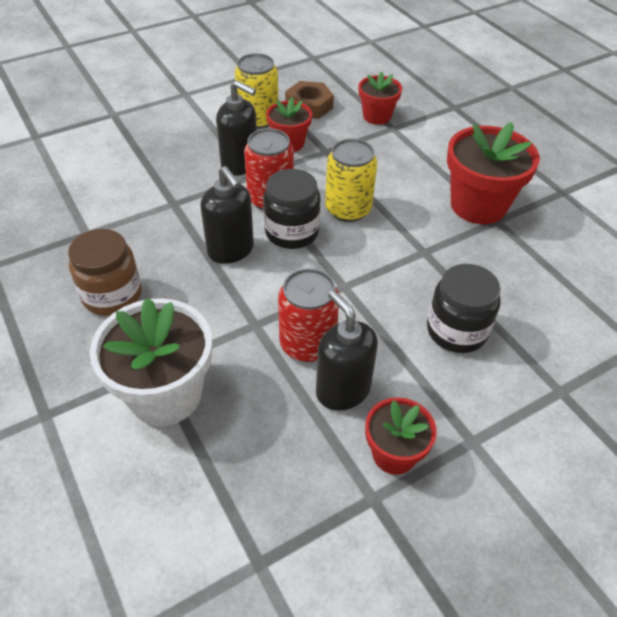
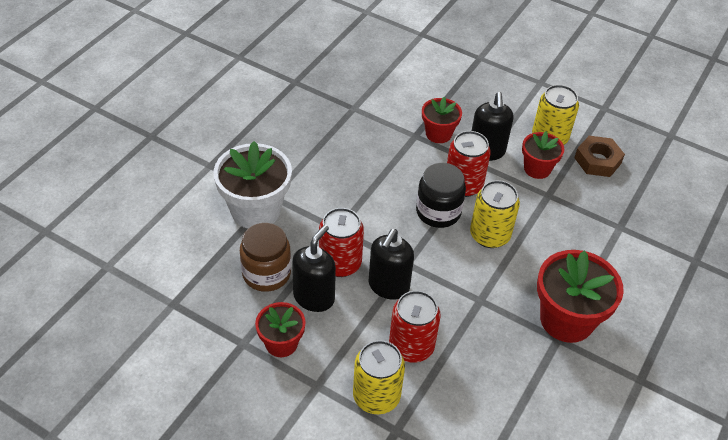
camera: 60 degrees right, 0 degrees up
brown jar [68,229,142,316] -> brown jar moved to [240,223,291,292]
black soap dispenser [200,166,254,264] -> black soap dispenser moved to [369,229,414,300]
red flower pot [359,72,402,125] -> red flower pot moved to [422,97,462,143]
black jar [427,264,501,353] -> red can [389,291,441,363]
none -> yellow can [353,340,405,414]

